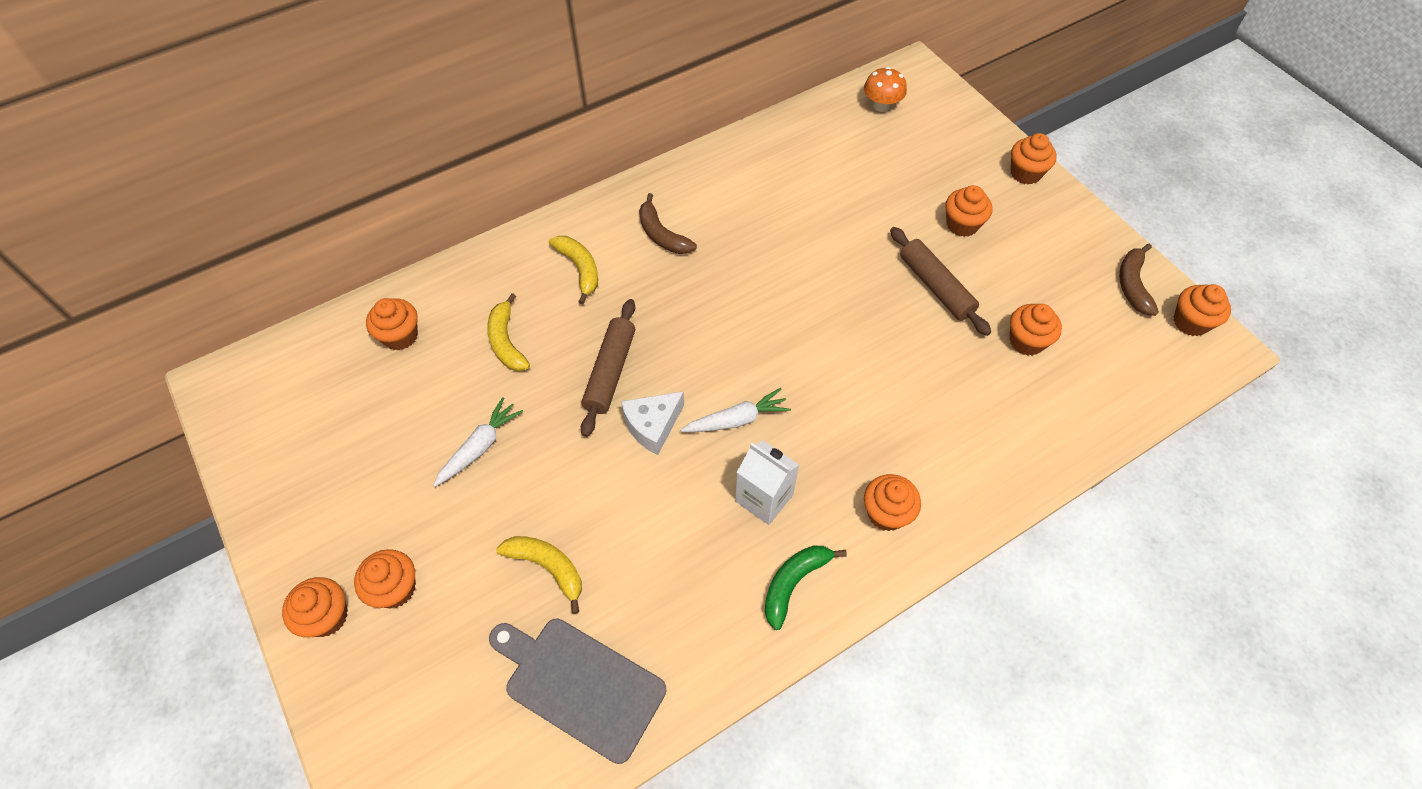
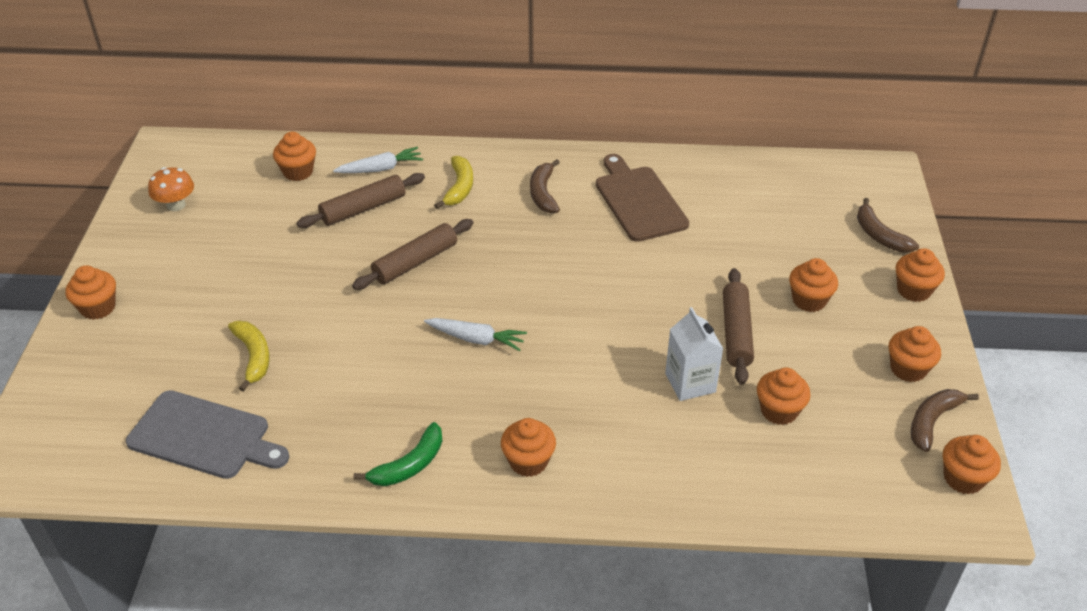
camera: 35 degrees right, 15 degrees down
orange cupcake [354,549,416,608] -> orange cupcake moved to [889,326,941,382]
white carrot [433,397,523,487] -> white carrot moved to [333,147,423,173]
yellow banana [487,293,530,371] -> brown rolling pin [297,173,425,228]
grey cutting board [489,619,666,764] -> grey cutting board turned 135 degrees clockwise [126,390,289,479]
white cheese [621,391,684,455] -> none
white carton [735,441,799,525] -> white carton moved to [665,307,723,401]
green banana [765,546,847,630] -> green banana turned 150 degrees clockwise [354,422,442,486]
orange mushroom [864,67,907,112] -> orange mushroom moved to [148,167,194,211]
none -> brown cutting board [596,154,689,242]
none -> brown banana [857,198,919,252]

